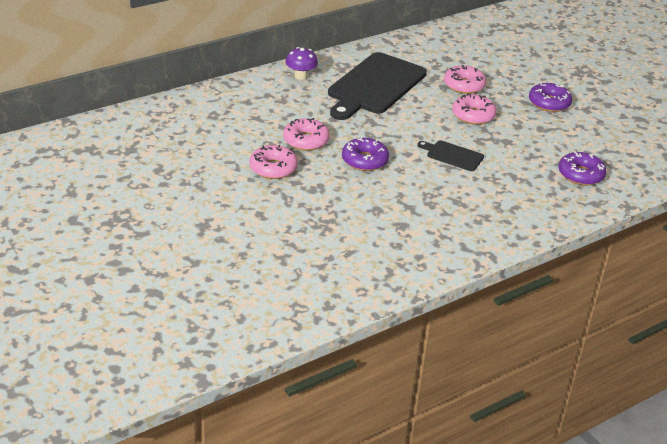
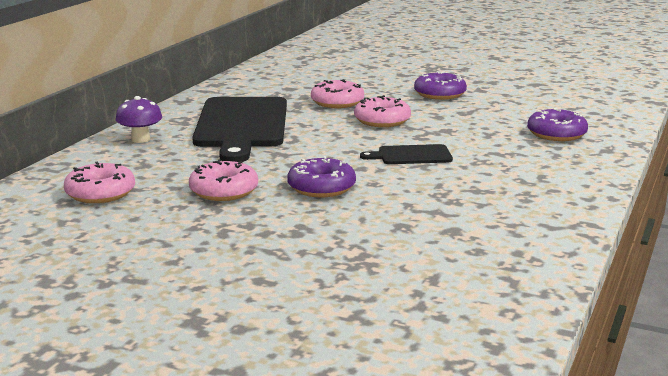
camera: 30 degrees left, 15 degrees down
pink donut [249,145,298,179] -> pink donut moved to [64,162,135,203]

